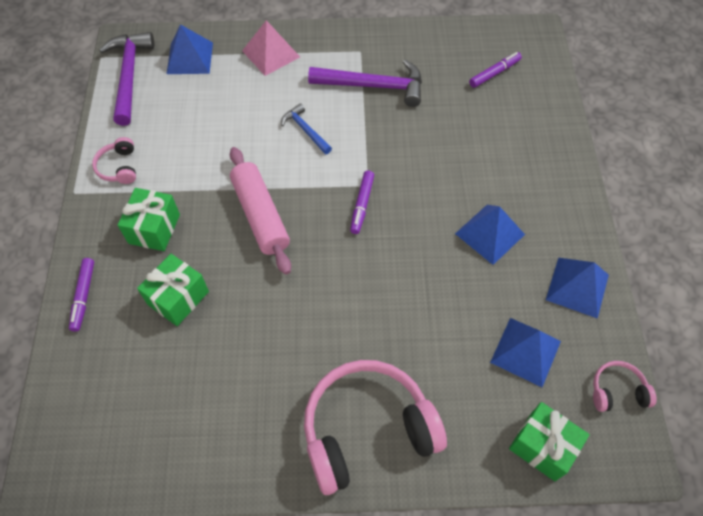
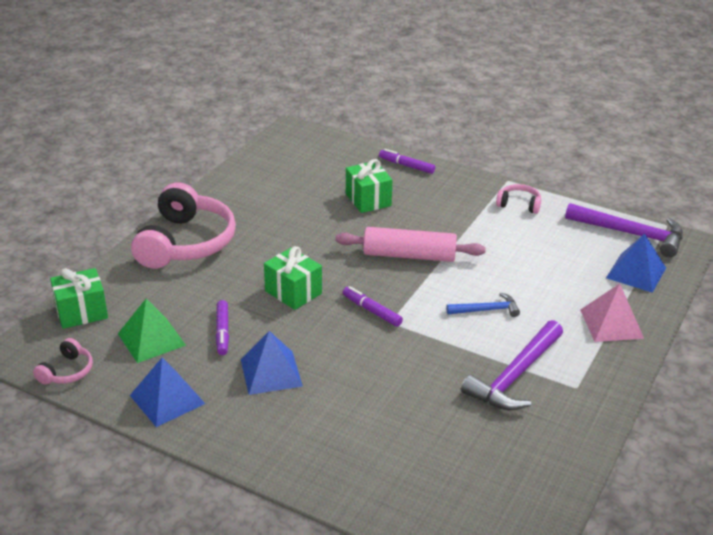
camera: 120 degrees right, 25 degrees down
green gift [118,188,180,251] -> green gift moved to [264,246,322,310]
purple marker [469,52,522,88] -> purple marker moved to [216,300,229,355]
blue pyramid [490,318,561,387] -> green pyramid [118,298,186,363]

